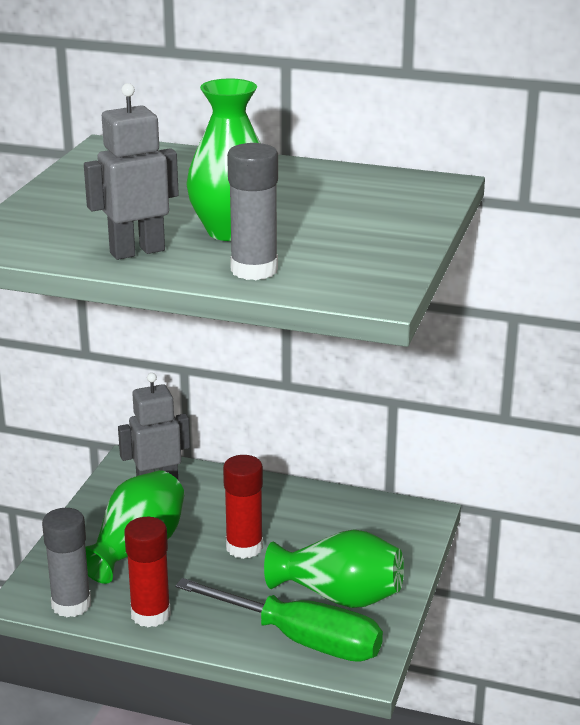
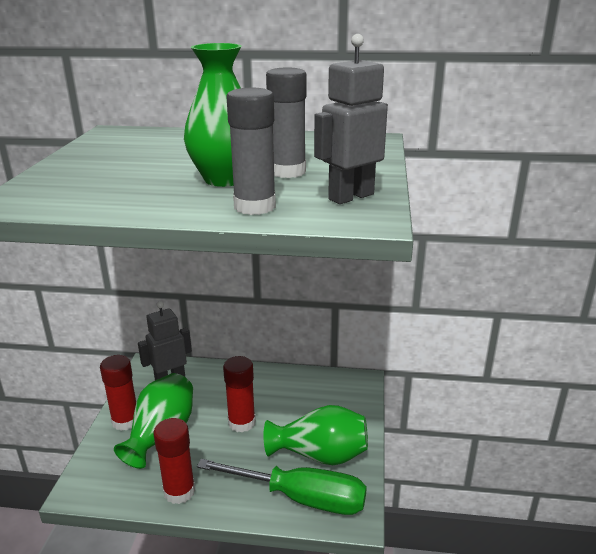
camera: 10 degrees left, 0 degrees up
grey glue stick [42,508,91,617] -> grey glue stick moved to [266,68,307,178]
grey robot [84,83,179,260] -> grey robot moved to [314,34,388,204]
none -> red glue stick [100,355,136,431]

